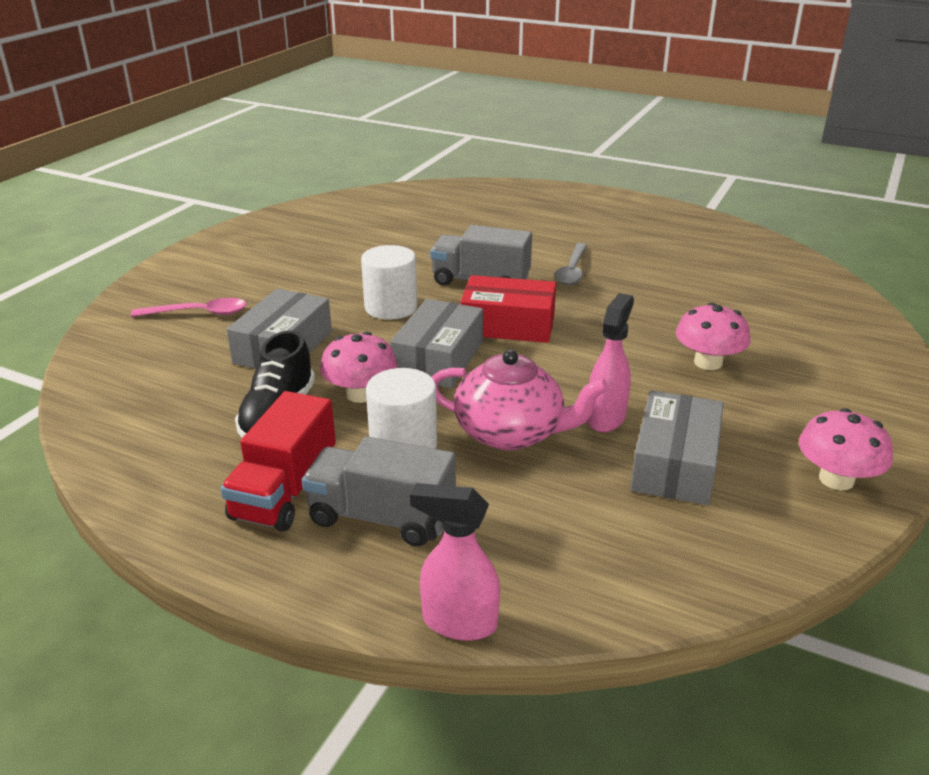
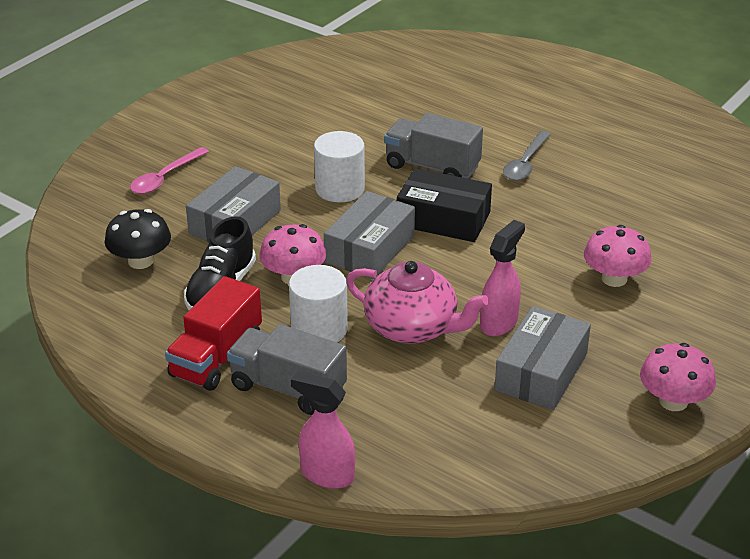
camera: 10 degrees right, 5 degrees up
pink spoon [131,298,247,317] -> pink spoon turned 120 degrees clockwise [130,147,209,194]
red box [460,275,556,343] -> black box [397,168,492,242]
none -> black mushroom [104,209,171,269]

